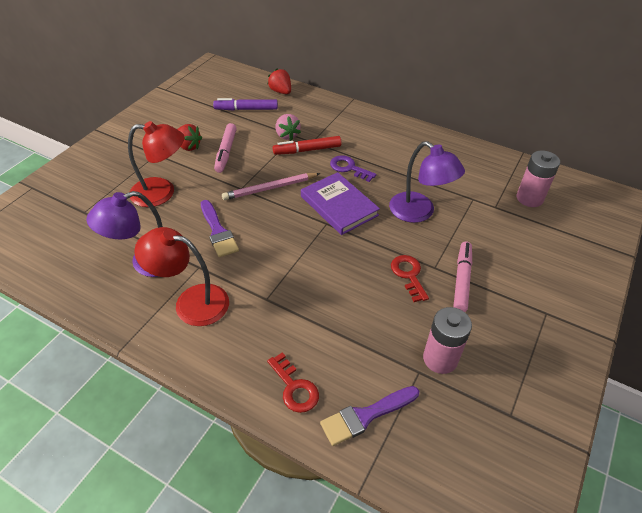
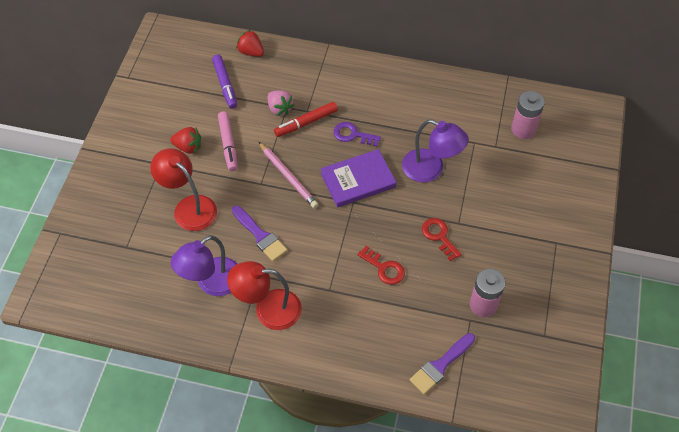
camera: 15 degrees left, 10 degrees up
red lamp [128,121,184,207] -> red lamp turned 120 degrees counterclockwise [150,148,217,231]
purple marker [213,98,278,111] -> purple marker turned 90 degrees counterclockwise [212,54,237,109]
pink pencil [222,173,320,200] -> pink pencil turned 90 degrees counterclockwise [259,142,319,208]
red key [267,352,319,413] -> red key moved to [357,246,405,285]
purple book [301,172,380,235] -> purple book turned 60 degrees counterclockwise [321,149,397,208]
pink marker [453,241,472,312] -> none

